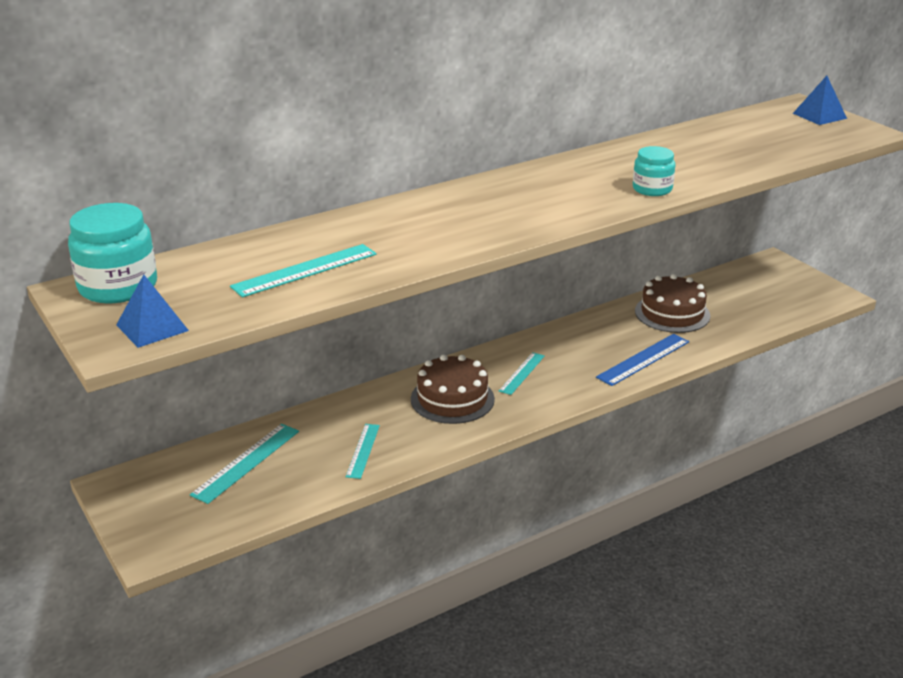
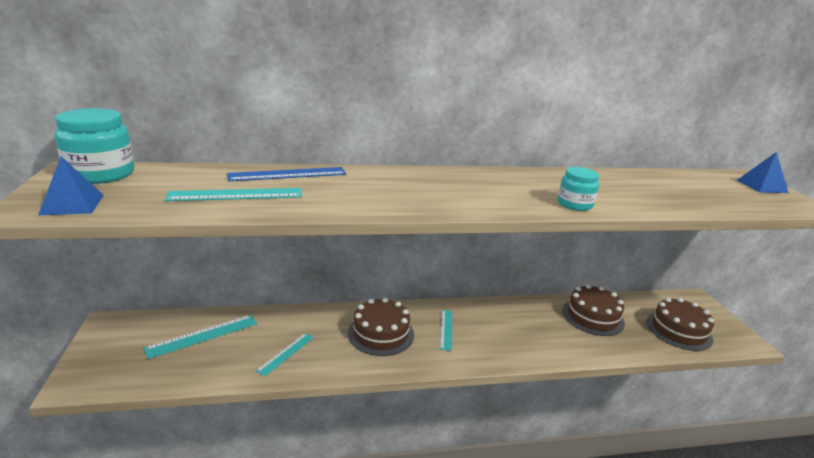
camera: 20 degrees right, 5 degrees down
turquoise ruler [499,352,544,395] -> turquoise ruler turned 45 degrees counterclockwise [440,310,452,351]
blue ruler [596,334,689,386] -> blue ruler moved to [227,167,346,181]
none -> brown cake [646,298,714,351]

